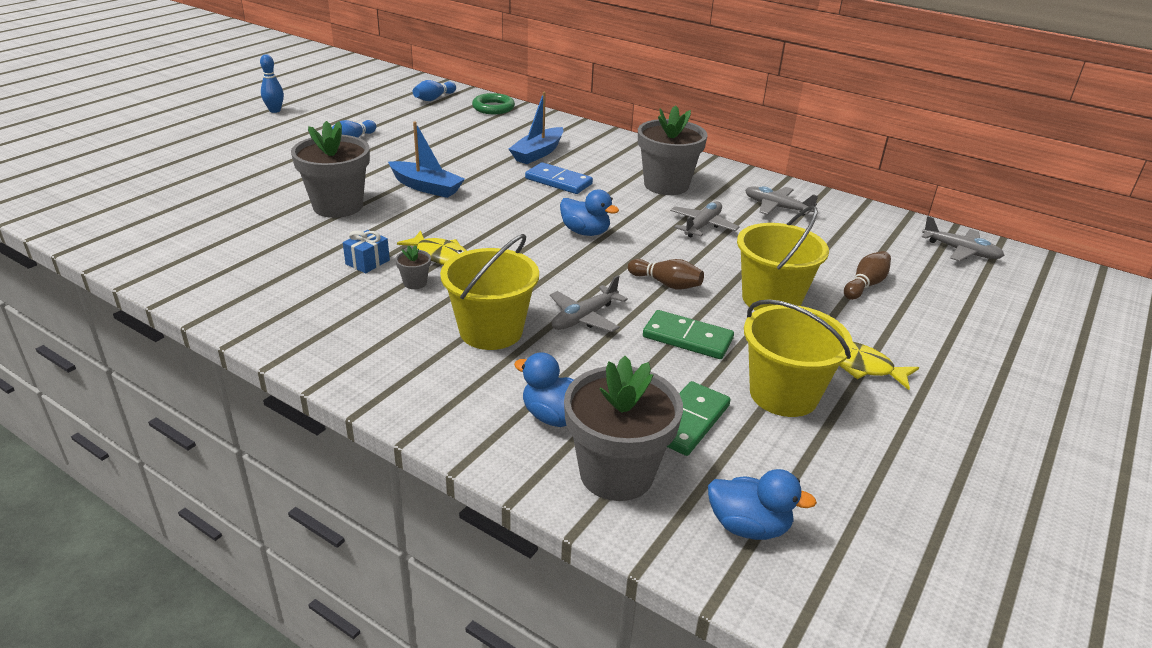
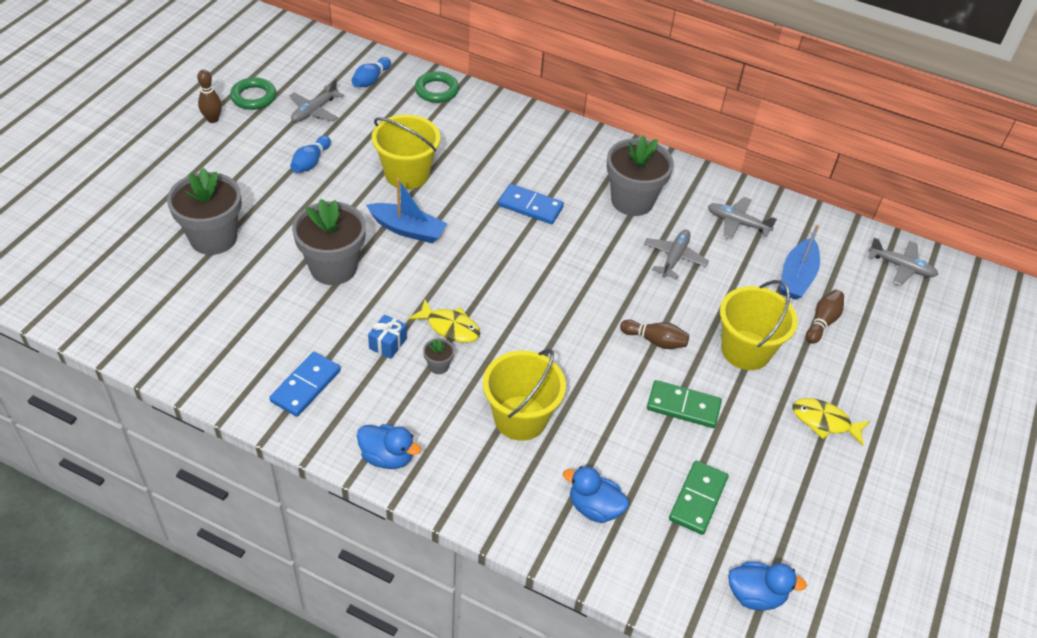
camera: 10 degrees left, 15 degrees up
blue bowling pin [260,54,284,113] -> brown bowling pin [197,70,222,123]
blue boat [509,92,564,164] -> blue boat moved to [780,224,820,300]
grey plane [550,275,628,332] -> grey plane moved to [289,79,344,122]
blue duck [560,190,619,236] -> blue duck moved to [357,424,421,469]
grey flower pot [564,356,683,501] -> grey flower pot moved to [167,168,242,255]
yellow bucket [744,299,853,417] -> yellow bucket moved to [372,115,441,189]
none -> green ring [230,78,276,110]
none -> blue domino [269,352,341,417]

